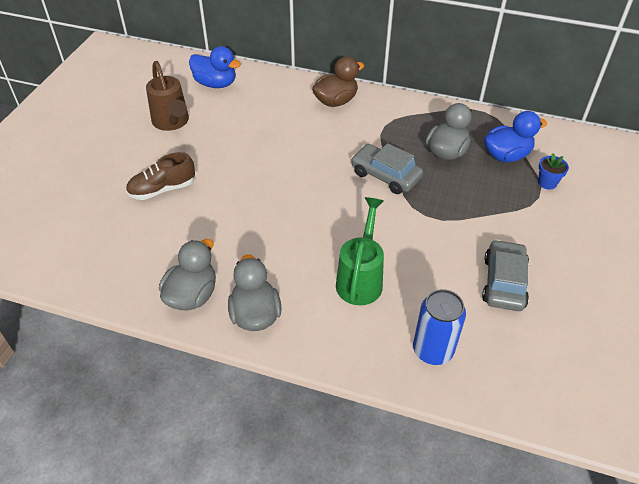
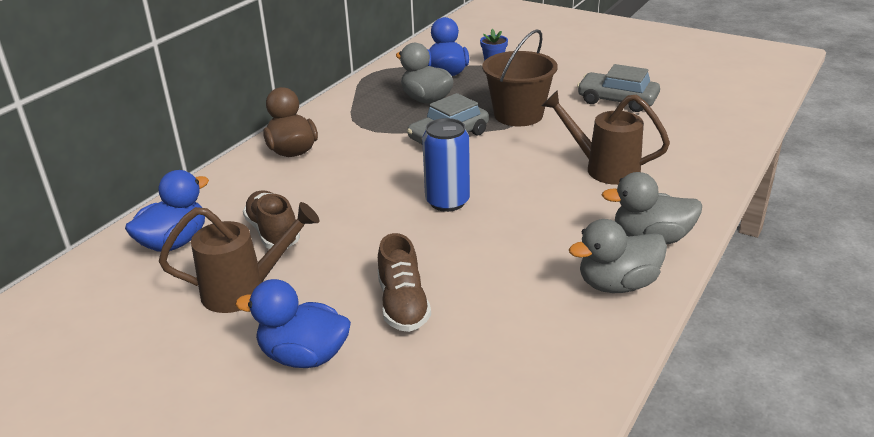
camera: 75 degrees left, 15 degrees down
grey duck [159,239,216,311] -> grey duck turned 60 degrees counterclockwise [569,219,667,293]
green watering can [336,197,384,305] -> brown watering can [542,90,670,185]
blue can [413,289,466,365] -> blue can moved to [422,118,470,212]
none -> blue duck [235,279,351,368]
none -> brown shoe [243,190,300,249]
none -> brown bucket [482,29,558,126]

